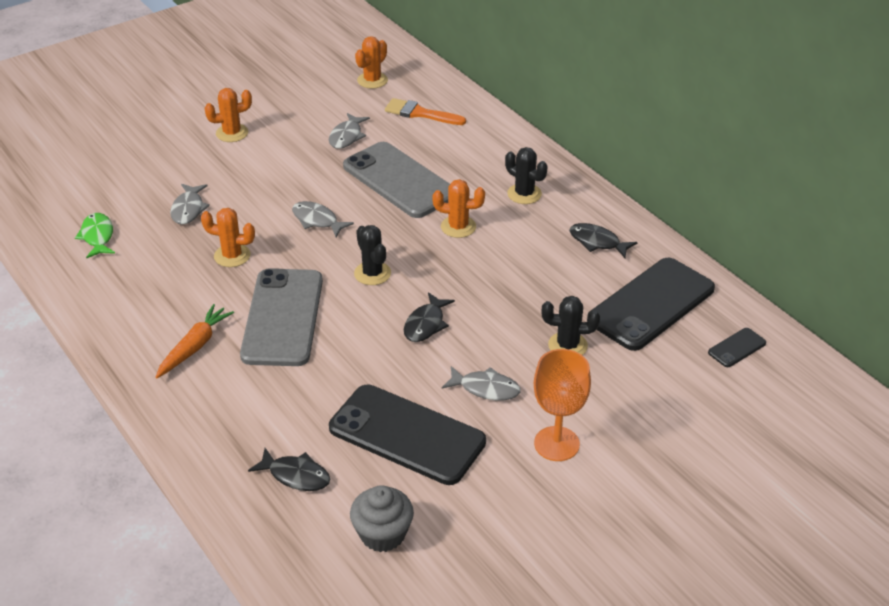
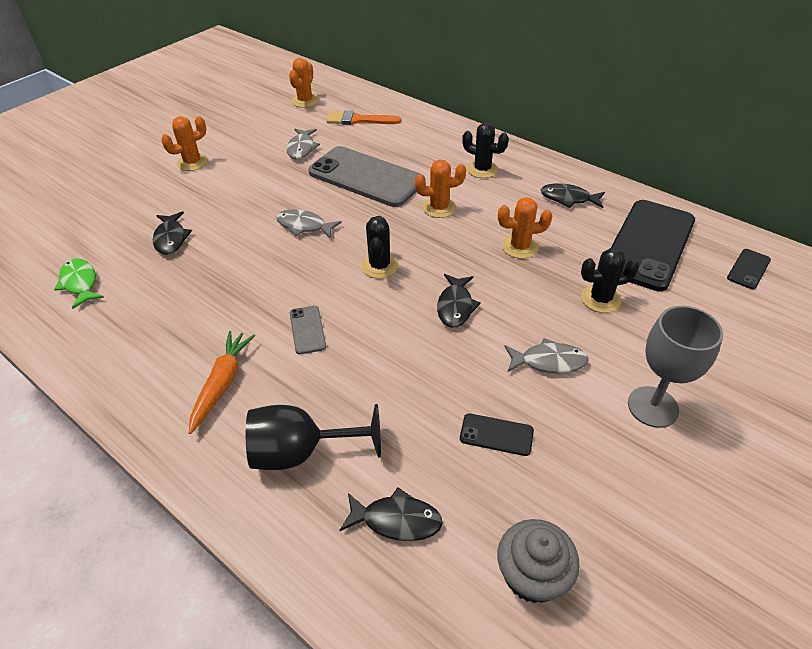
camera: 15 degrees left, 5 degrees up
grey fish [170,184,210,225] -> black fish [153,211,192,254]
orange cactus [201,208,255,267] -> orange cactus moved to [498,197,552,259]
grey phone [240,268,323,366] -> grey phone [290,306,326,355], size x0.42
black phone [329,385,486,485] -> black phone [460,413,534,456], size x0.42
black cactus [354,225,391,285] -> black cactus turned 45 degrees clockwise [361,216,398,279]
orange goblet [534,349,591,461] -> grey goblet [628,306,723,428]
none -> black goblet [246,404,381,470]

